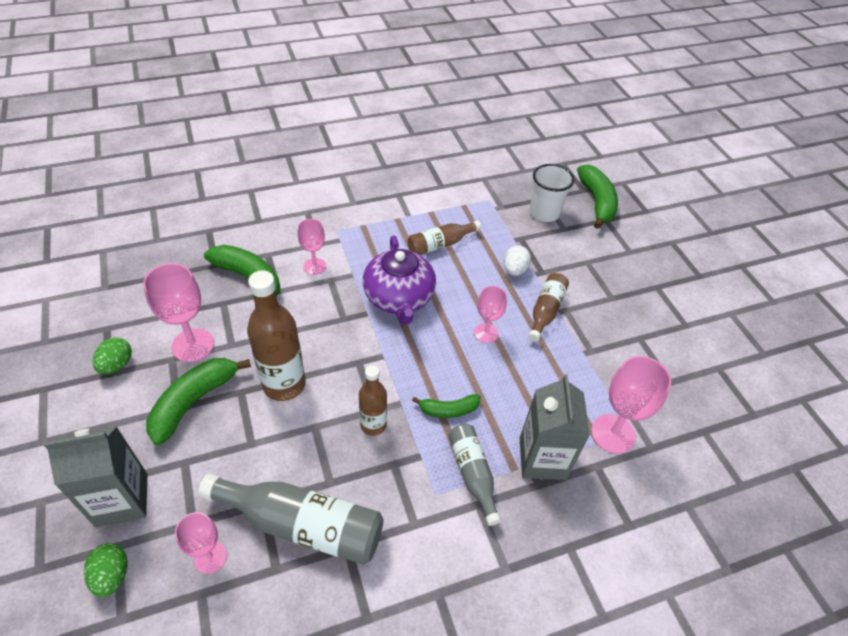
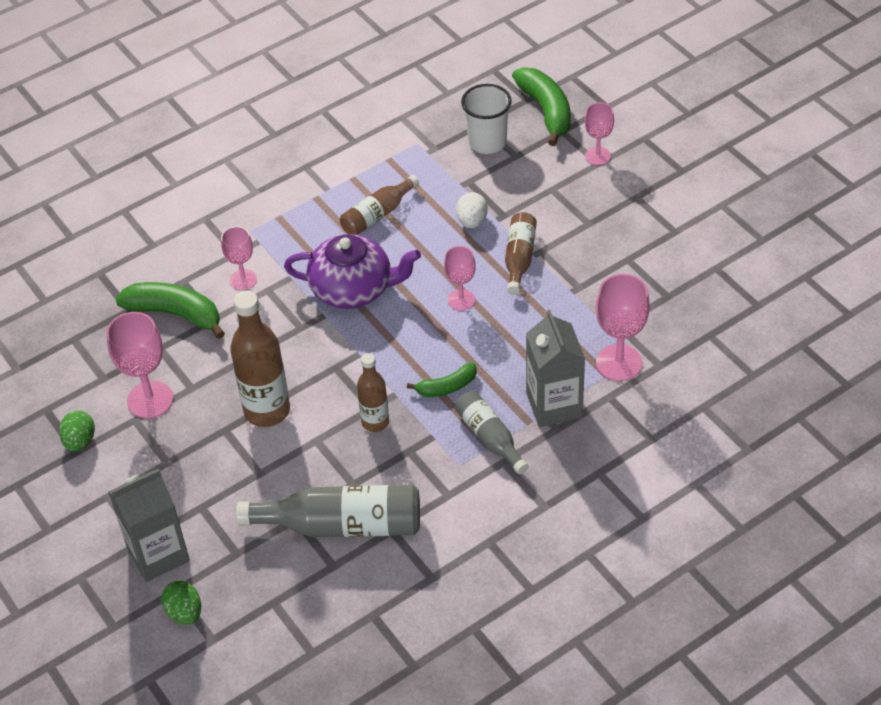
camera: 10 degrees left, 0 degrees up
green banana [146,358,251,445] -> none
pink goblet [175,512,227,574] -> pink goblet moved to [585,102,614,165]
purple teapot [363,235,436,324] -> purple teapot turned 60 degrees counterclockwise [284,234,421,309]

